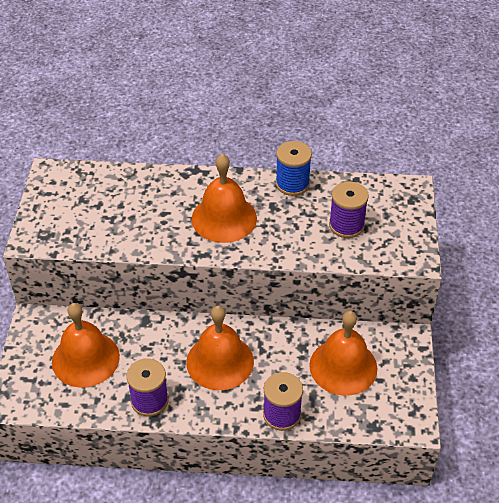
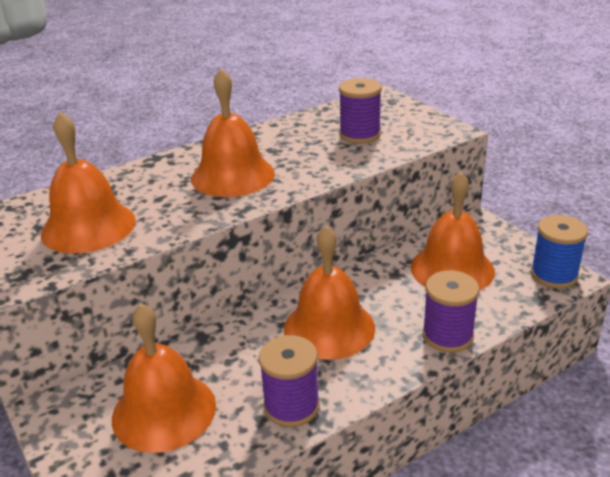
camera: 35 degrees left, 15 degrees down
blue spool [276,141,312,196] -> blue spool moved to [531,215,588,289]
none -> orange bell [41,112,136,254]

